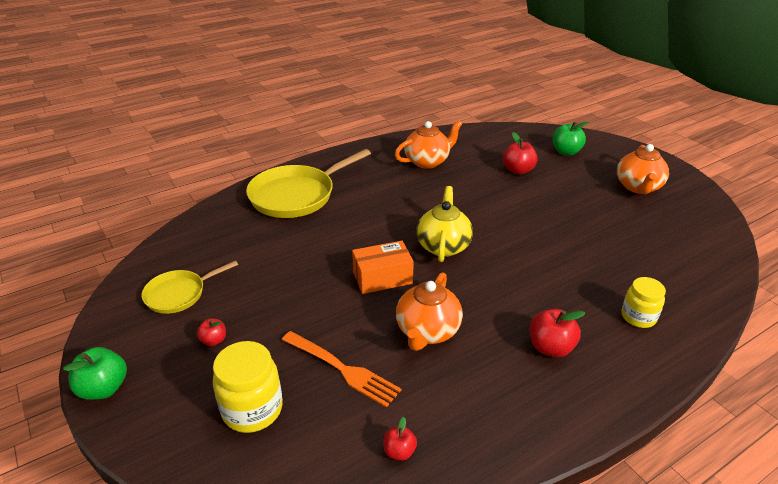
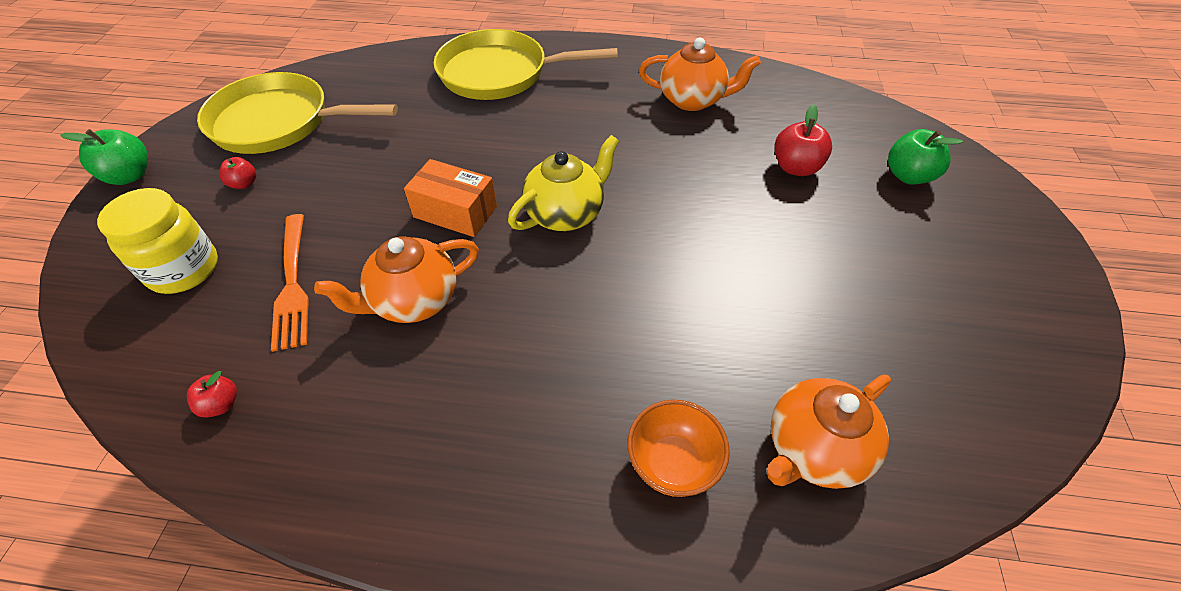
camera: 40 degrees right, 15 degrees up
yellow pan [142,260,238,314] -> yellow pan [197,72,398,154], size x1.78
red apple [530,309,585,357] -> none
orange teapot [617,144,669,194] -> orange teapot moved to [767,375,891,489]
yellow jar [621,277,666,328] -> orange bowl [627,400,730,497]

